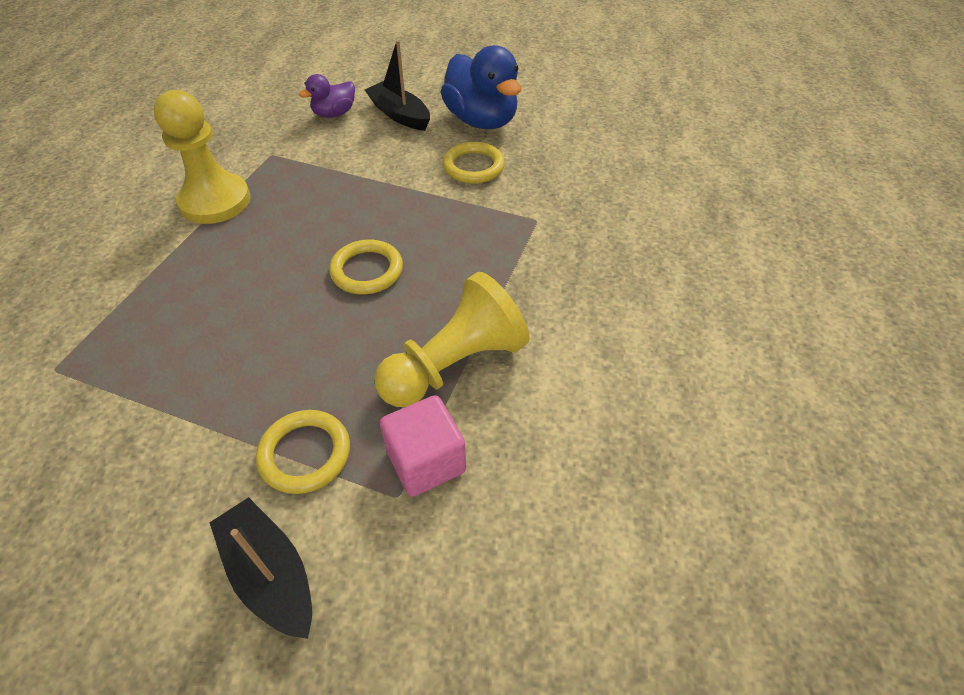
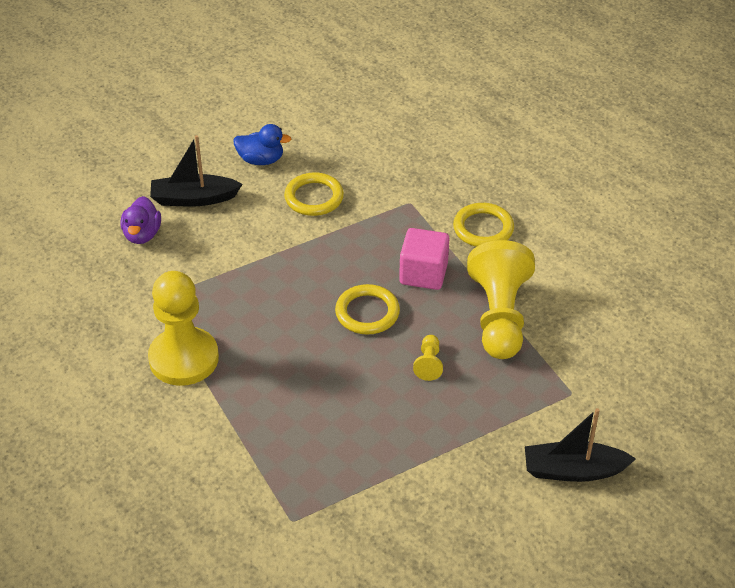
camera: 50 degrees left, 5 degrees down
yellow ring [256,410,350,494] -> yellow ring moved to [453,203,514,247]
pink cube [380,395,466,497] -> pink cube moved to [399,228,449,290]
blue duck [441,45,521,129] -> blue duck [233,124,291,165], size x0.54
none -> yellow pawn [413,335,443,381]

